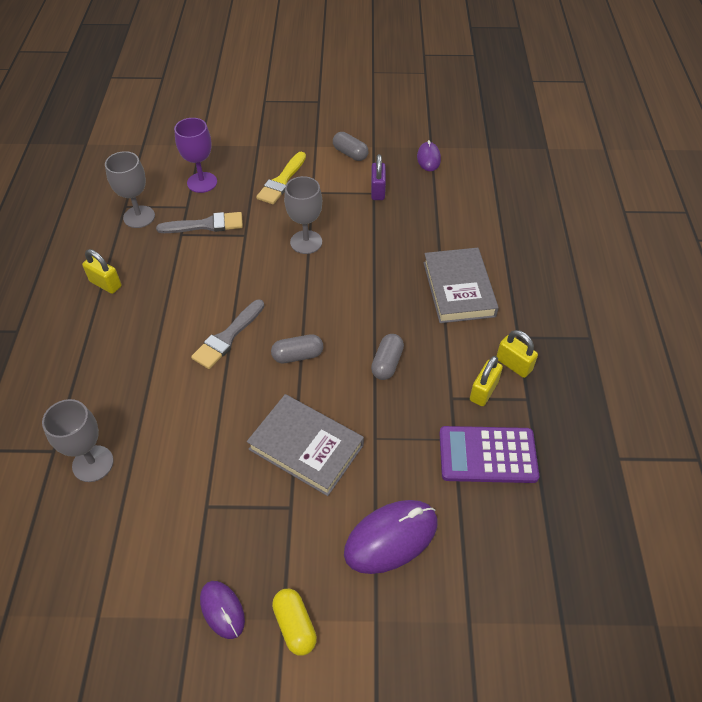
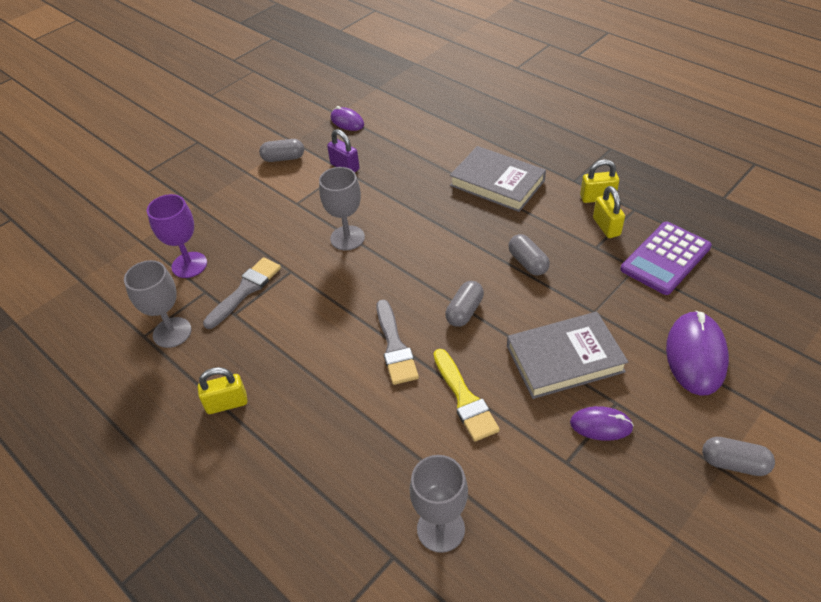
camera: 45 degrees left, 5 degrees down
purple mouse [200,581,245,639] -> purple mouse moved to [570,406,634,441]
yellow brush [256,152,306,204] -> yellow brush moved to [434,349,500,442]
yellow capsule [272,589,317,656] -> grey capsule [702,437,775,476]

